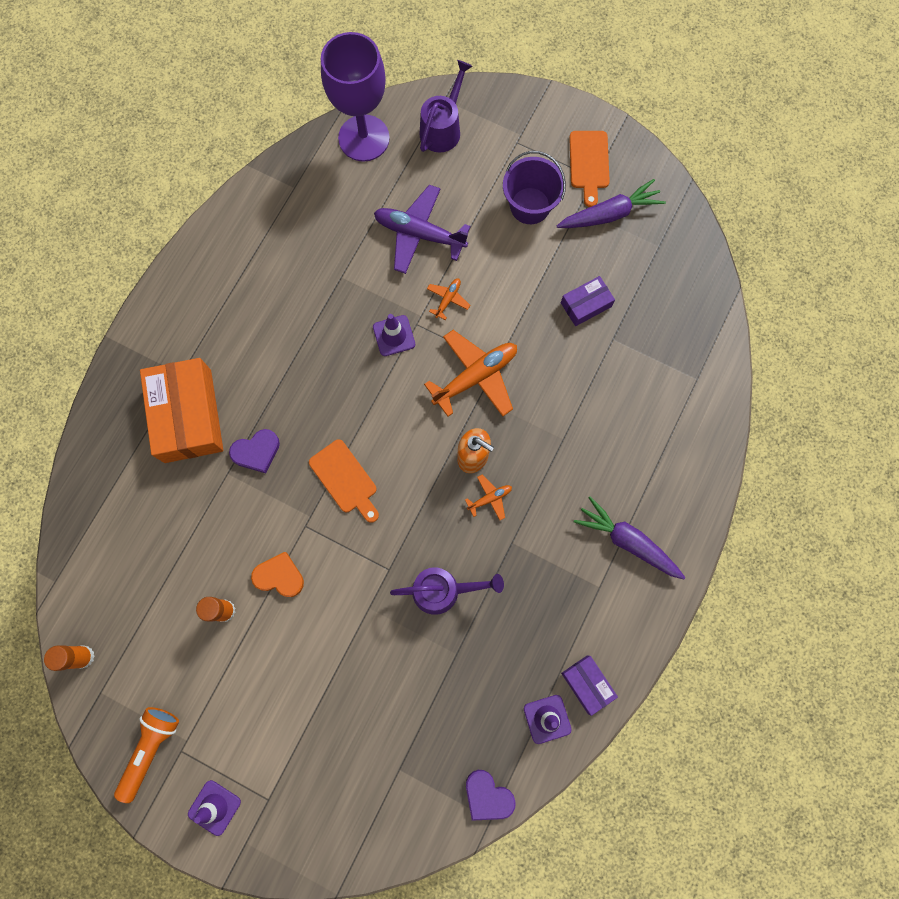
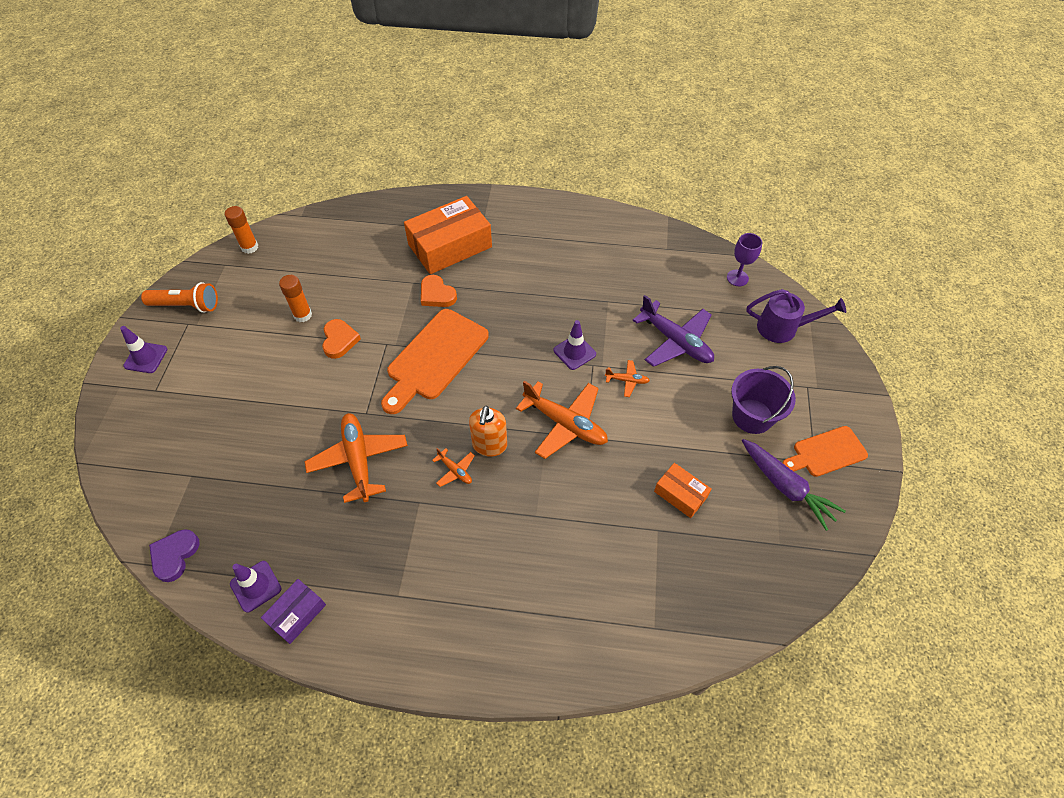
camera: 70 degrees right, 20 degrees down
purple heart [229,429,280,473] -> orange heart [421,275,457,307]
orange cutting board [309,439,379,523] -> orange cutting board [381,309,489,414], size x1.66
purple goblet [321,32,390,162] -> purple goblet [727,233,762,286], size x0.47
purple plane [374,185,470,274] -> purple plane turned 135 degrees clockwise [633,295,714,367]
purple watering can [390,567,504,615] -> orange plane [304,413,408,503]
purple box [561,276,615,326] -> orange box [654,463,712,518]
purple carrot [574,496,686,580] -> none

